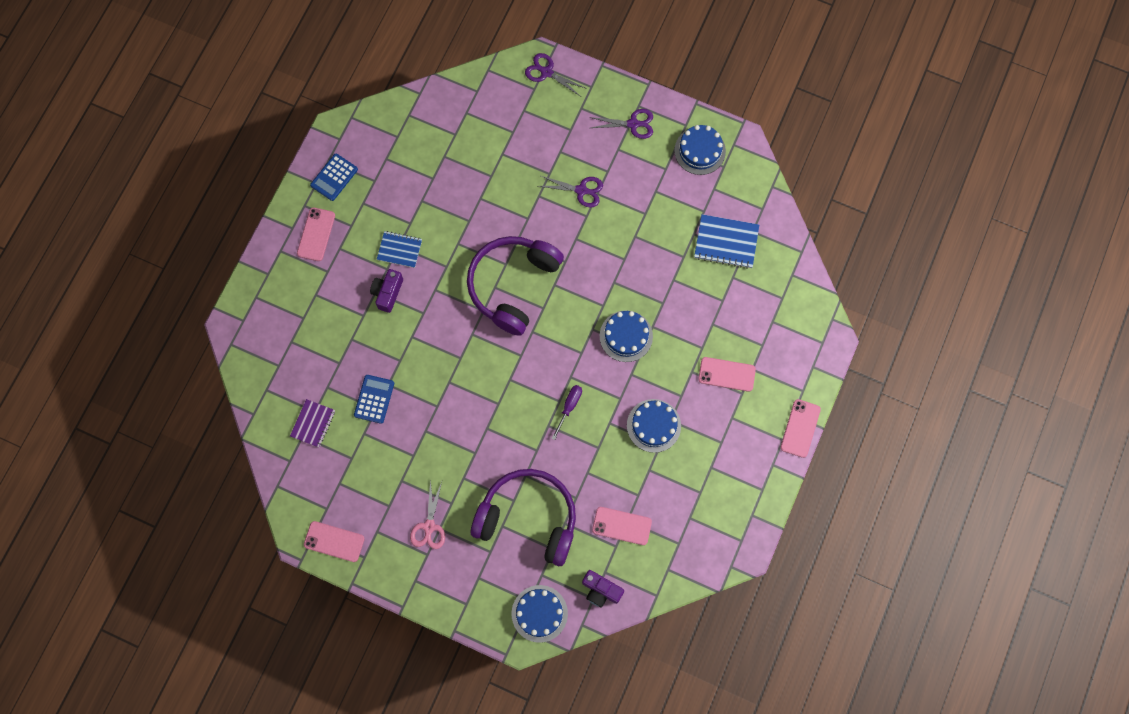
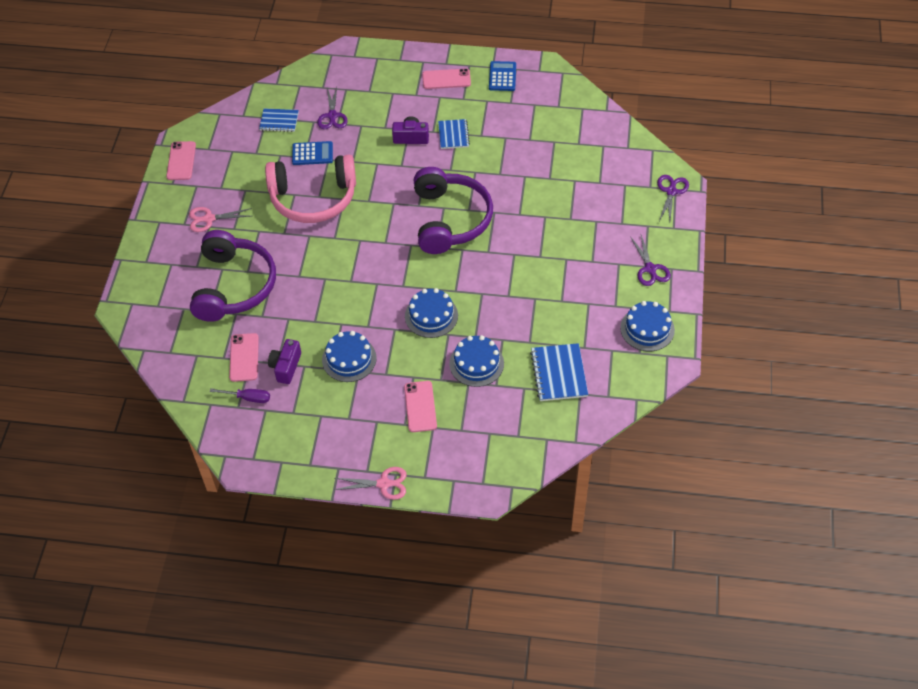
camera: 75 degrees right, 20 degrees down
purple notebook [290,399,335,447] -> blue notebook [259,108,299,132]
blue calculator [310,154,358,201] -> blue calculator turned 75 degrees clockwise [489,61,516,91]
purple headphones [467,236,564,336] -> purple headphones turned 75 degrees clockwise [414,167,493,254]
blue cake [512,585,568,643] -> blue cake moved to [449,335,504,387]
purple scissors [538,175,603,208] -> purple scissors moved to [317,87,348,129]
purple screwdriver [551,385,582,440] -> purple screwdriver moved to [210,388,270,403]
purple camera [582,570,624,608] -> purple camera moved to [268,339,301,384]
pink phone [781,399,821,458] -> pink scissors [334,467,407,500]
none -> pink headphones [265,155,356,223]

